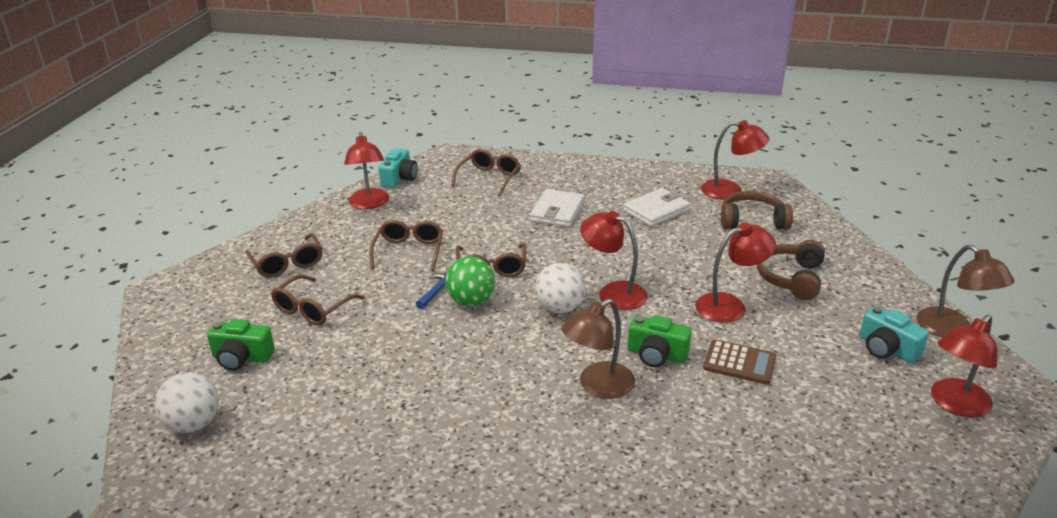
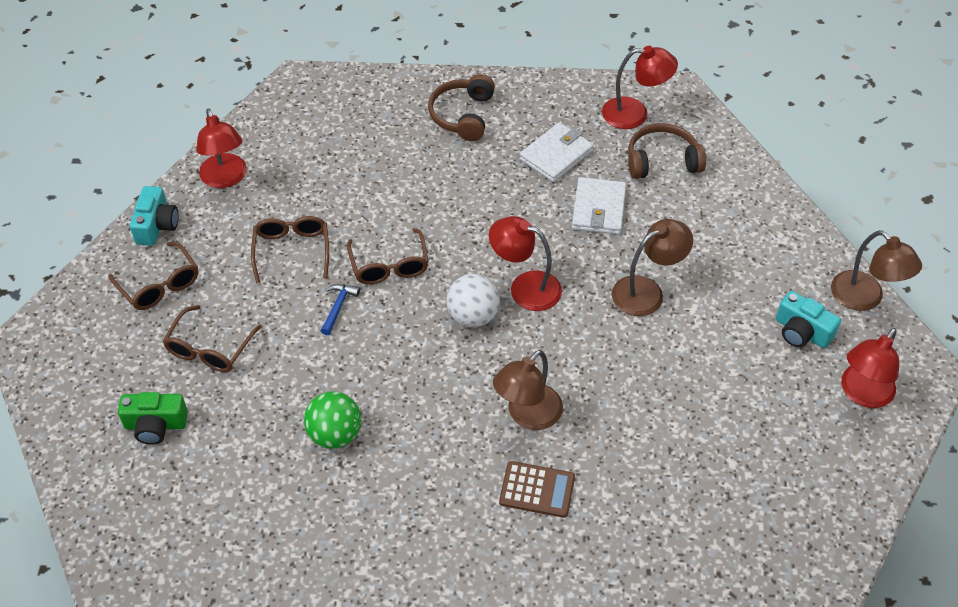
camera: 10 degrees left, 20 degrees up
white ball [155,372,219,433] -> none
turquoise camera [378,148,418,188] -> turquoise camera moved to [130,186,178,246]
green ball [445,256,495,306] -> green ball moved to [304,391,361,449]
brown glasses [451,149,521,196] -> none
white wallet [530,189,584,227] -> white wallet moved to [572,177,626,235]
green camera [628,315,692,367] -> none
red lamp [695,223,776,323] -> brown lamp [612,219,693,316]
brown calculator [703,340,776,385] -> brown calculator moved to [499,461,575,518]
brown headphones [757,240,825,300] -> brown headphones moved to [428,74,495,141]

